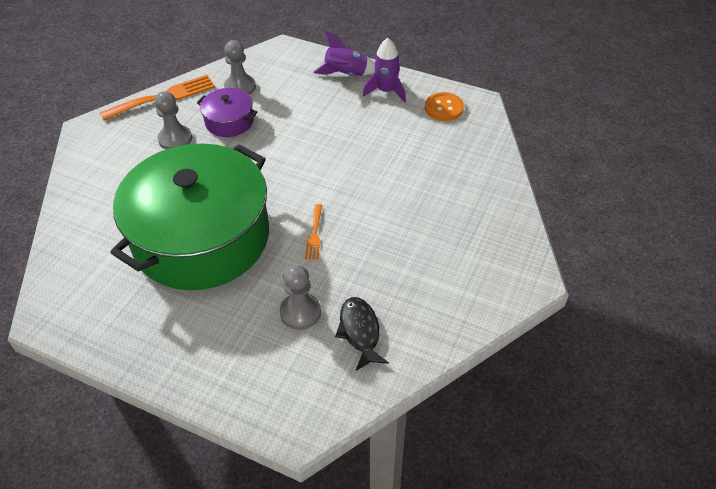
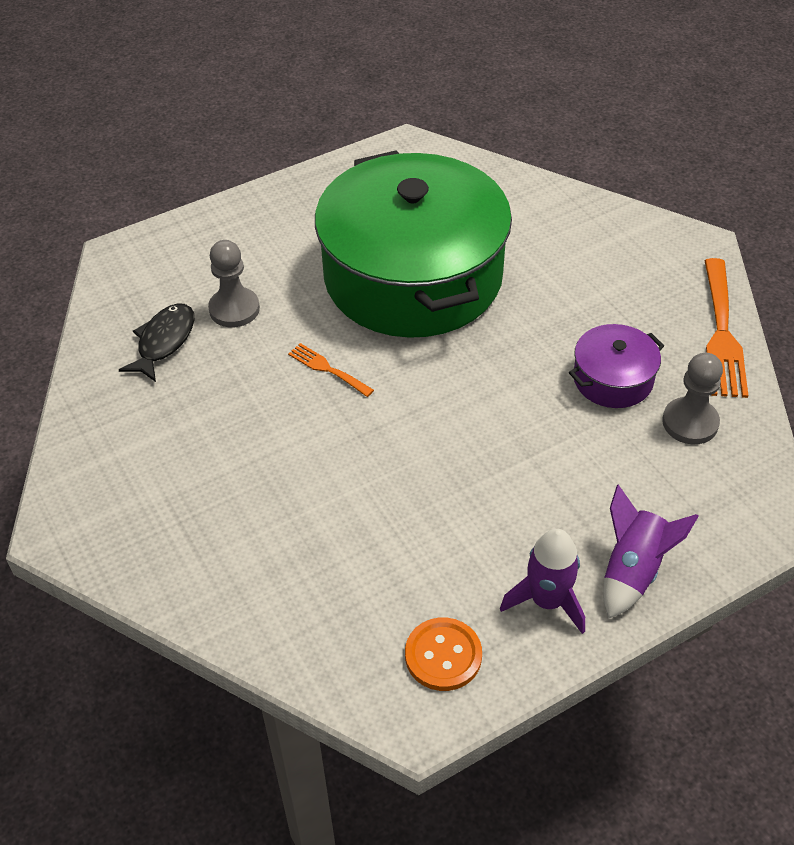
camera: 125 degrees right, 0 degrees up
grey pawn [155,91,192,150] -> none
black fish [335,297,389,371] -> black fish turned 90 degrees counterclockwise [119,303,194,382]

